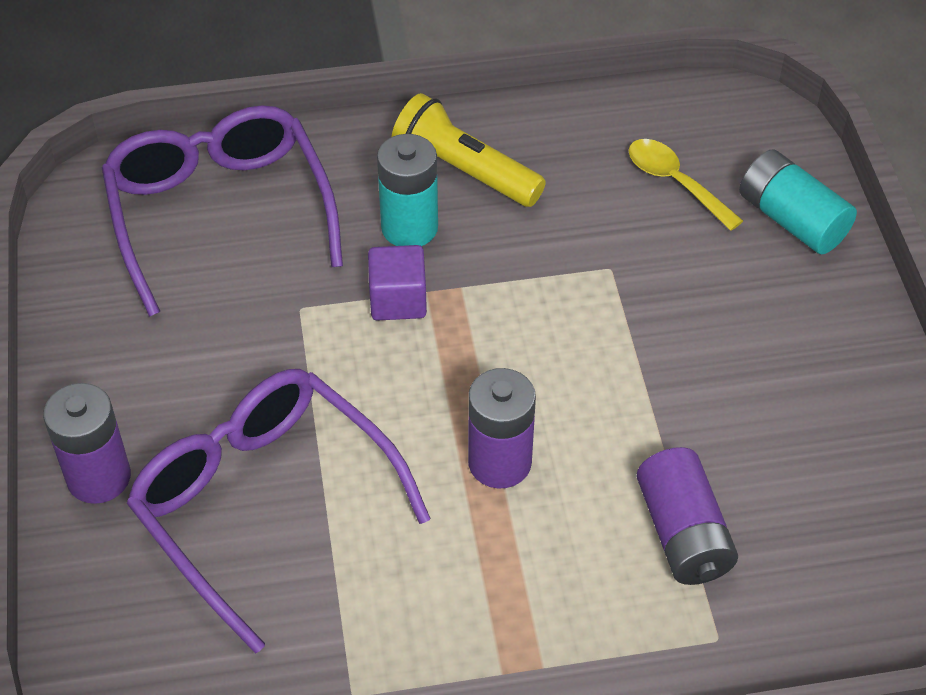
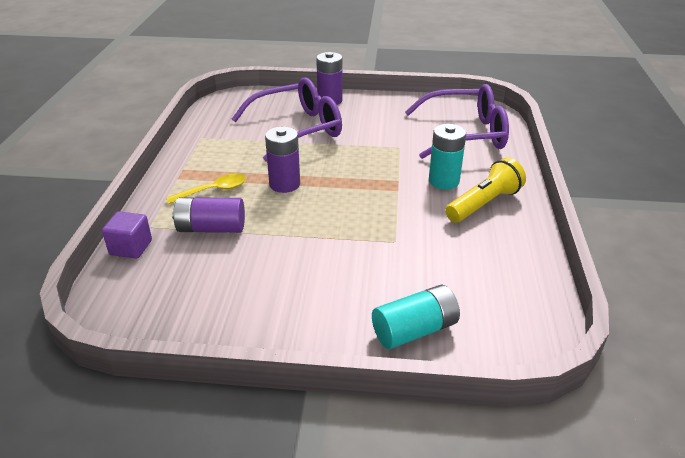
camera: 105 degrees right, 15 degrees down
purple cube [368,245,427,321] -> purple cube moved to [102,211,152,259]
yellow spoon [629,139,743,231] -> yellow spoon moved to [166,174,246,204]

